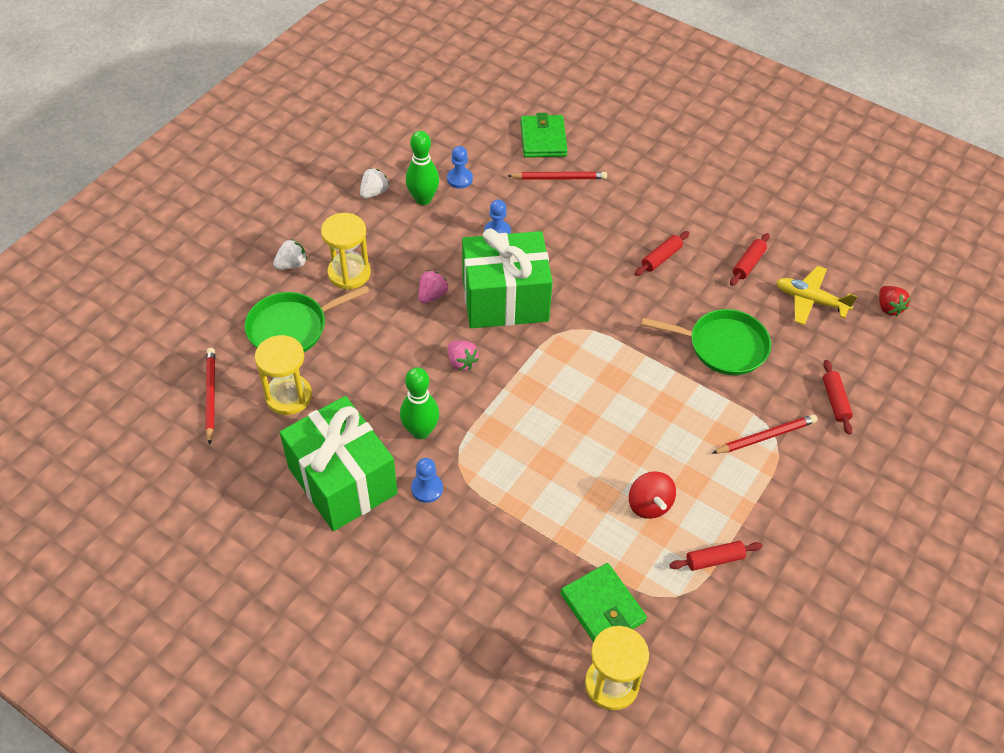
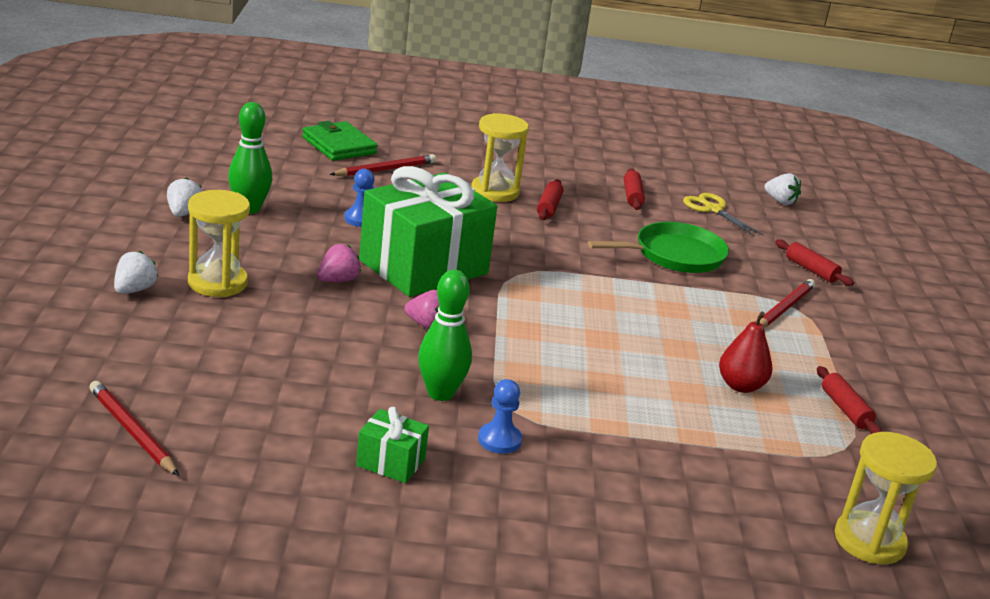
camera: 35 degrees left, 25 degrees down
green pan [245,285,370,352] -> none
yellow hourglass [255,335,312,415] -> yellow hourglass moved to [471,113,529,202]
green gift [279,396,398,531] -> green gift [356,407,429,483], size x0.43
pink strawberry [419,270,449,304] -> pink strawberry turned 45 degrees clockwise [317,244,361,282]
blue pawn [447,146,473,188] -> none
green wallet [561,563,647,642] -> none
red spinning top [629,471,676,519] -> red pear [719,311,773,393]
red rolling pin [669,541,763,571] -> red rolling pin turned 60 degrees counterclockwise [817,366,882,434]
yellow plane [776,266,858,325] -> yellow scissors [683,193,764,237]
red strawberry [879,286,910,316] -> white strawberry [764,173,801,205]

